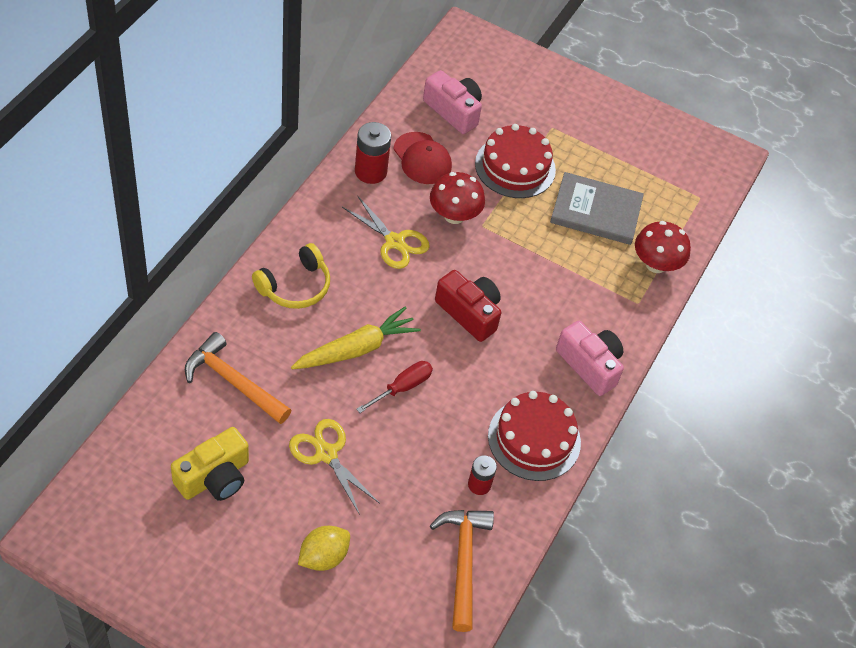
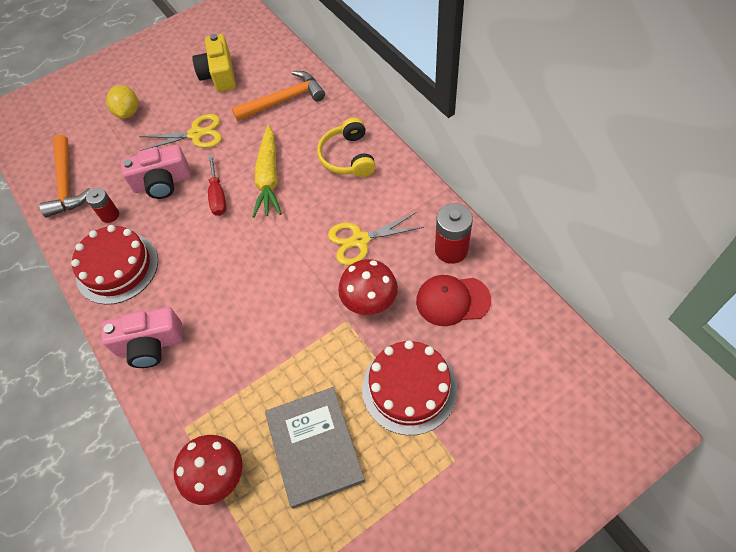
camera: 130 degrees right, 5 degrees up
pink camera [423,70,482,134] -> pink camera moved to [121,145,191,199]
orange hammer [430,510,494,632] -> orange hammer turned 45 degrees clockwise [40,134,91,217]
red camera [435,270,501,342] -> none
grey book [550,172,644,245] -> grey book turned 60 degrees counterclockwise [265,387,365,509]

